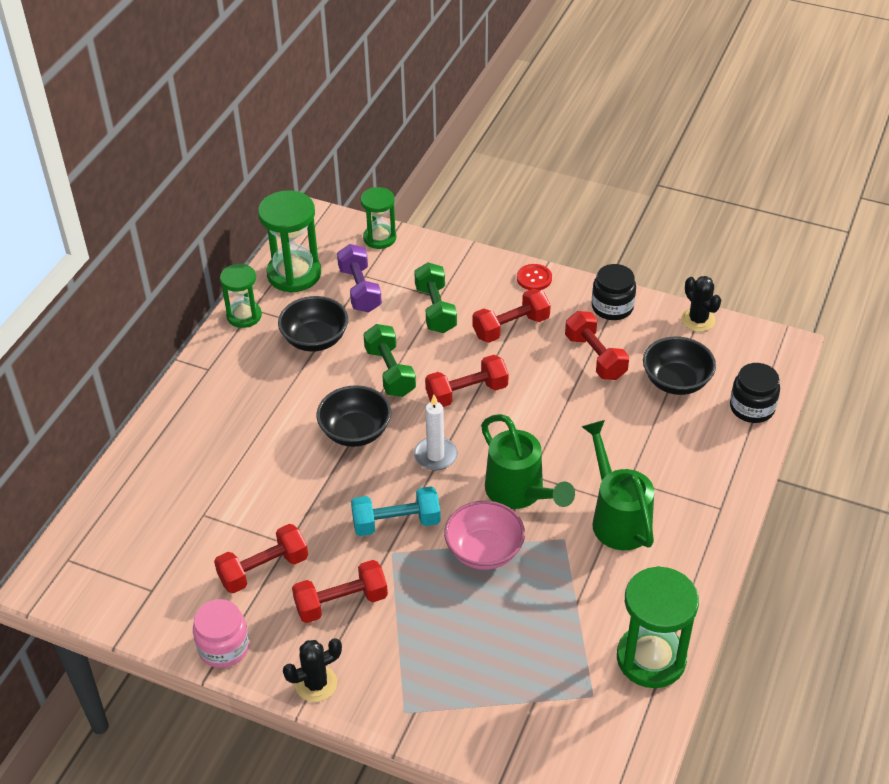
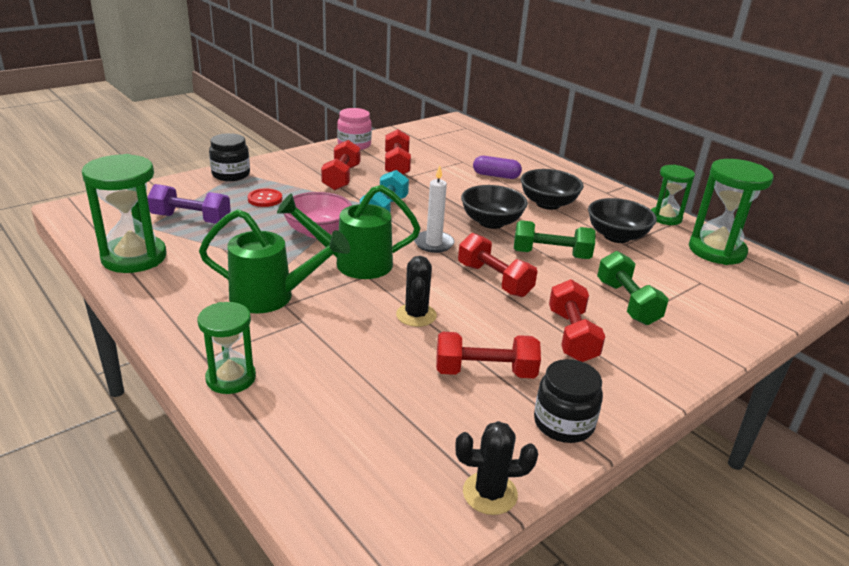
camera: 115 degrees right, 15 degrees down
black cactus [283,638,342,702] -> black cactus moved to [396,256,437,327]
purple dumbbell [337,244,382,313] -> purple dumbbell moved to [147,184,231,224]
green hourglass [361,187,396,249] -> green hourglass moved to [198,302,256,394]
green dumbbell [414,263,457,333] -> green dumbbell turned 60 degrees clockwise [597,251,669,325]
red dumbbell [425,355,509,407] -> red dumbbell turned 45 degrees counterclockwise [458,233,538,297]
red button [517,264,552,290] -> red button moved to [247,189,282,207]
black bowl [643,337,716,395] -> black bowl moved to [521,169,584,210]
black jar [730,363,780,423] -> black jar moved to [209,133,250,181]
none -> purple capsule [473,156,522,179]

